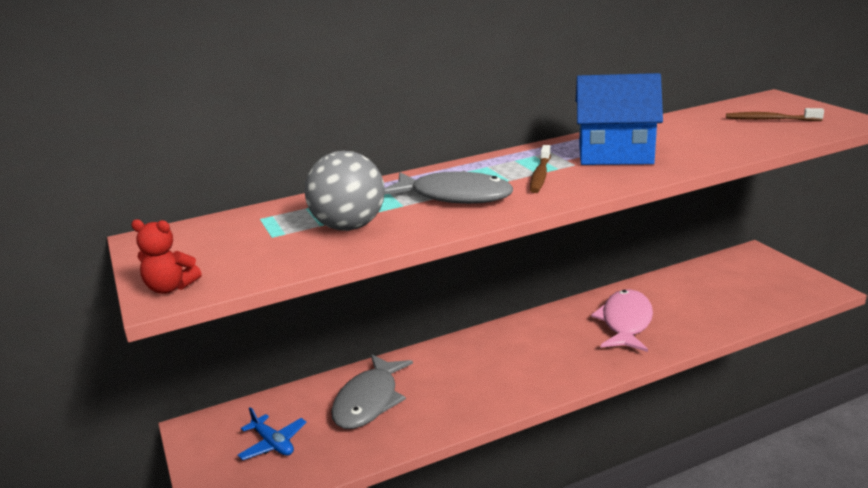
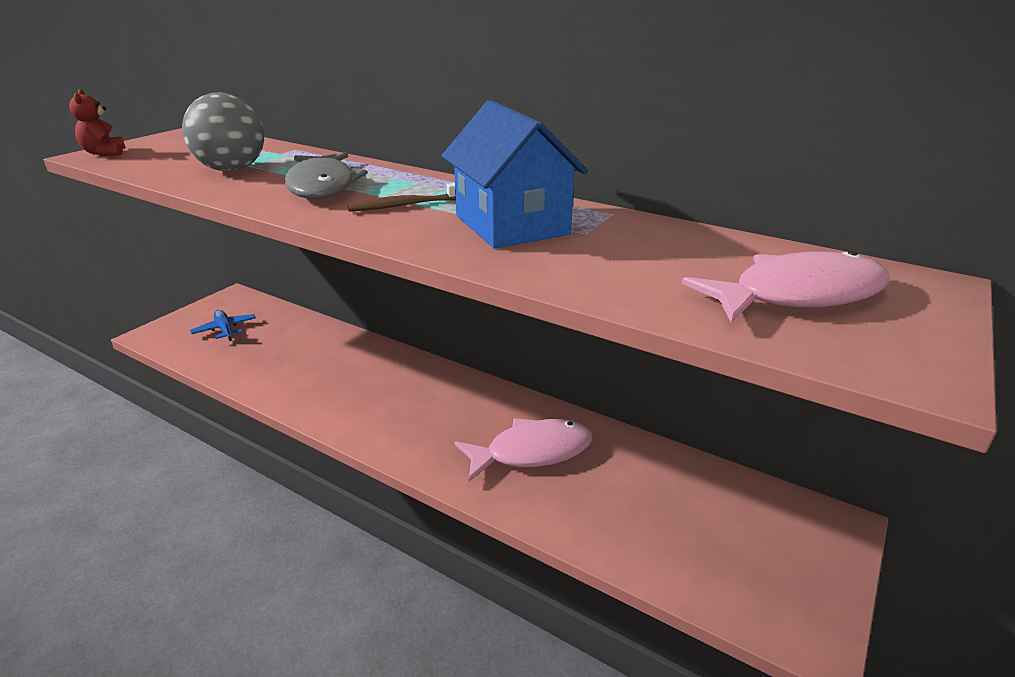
camera: 55 degrees right, 5 degrees up
blue plane [237,407,307,460] -> blue plane turned 135 degrees clockwise [190,310,256,341]
grey fish [331,354,413,429] -> none
brown toothbrush [726,108,824,121] -> pink fish [682,251,890,323]

